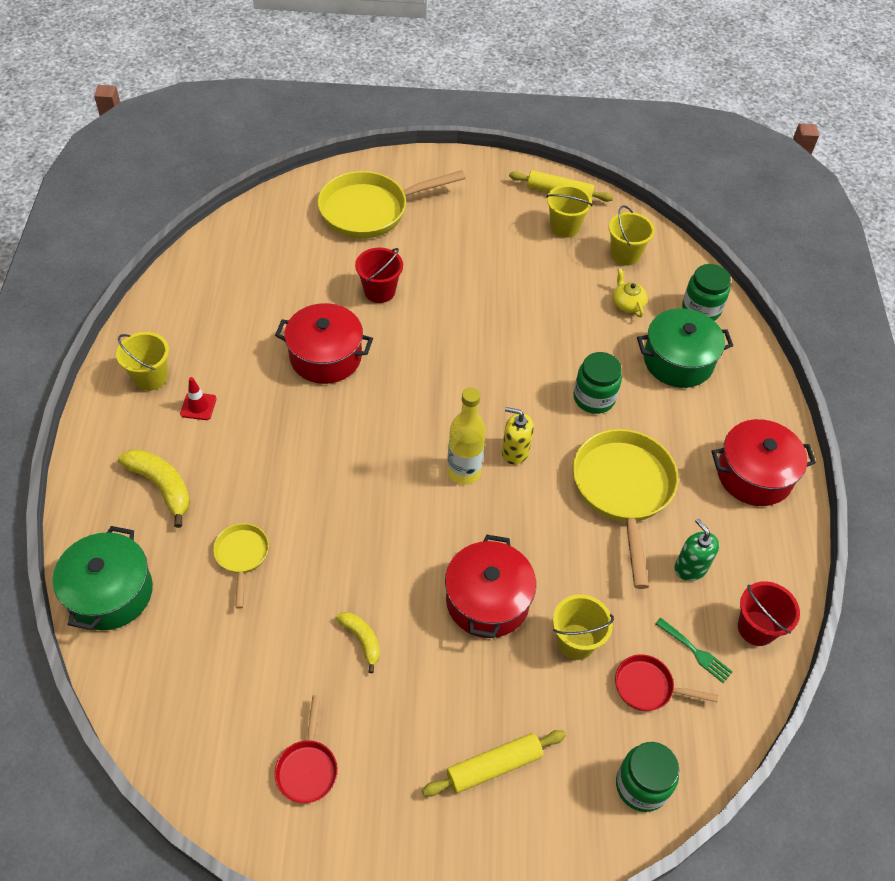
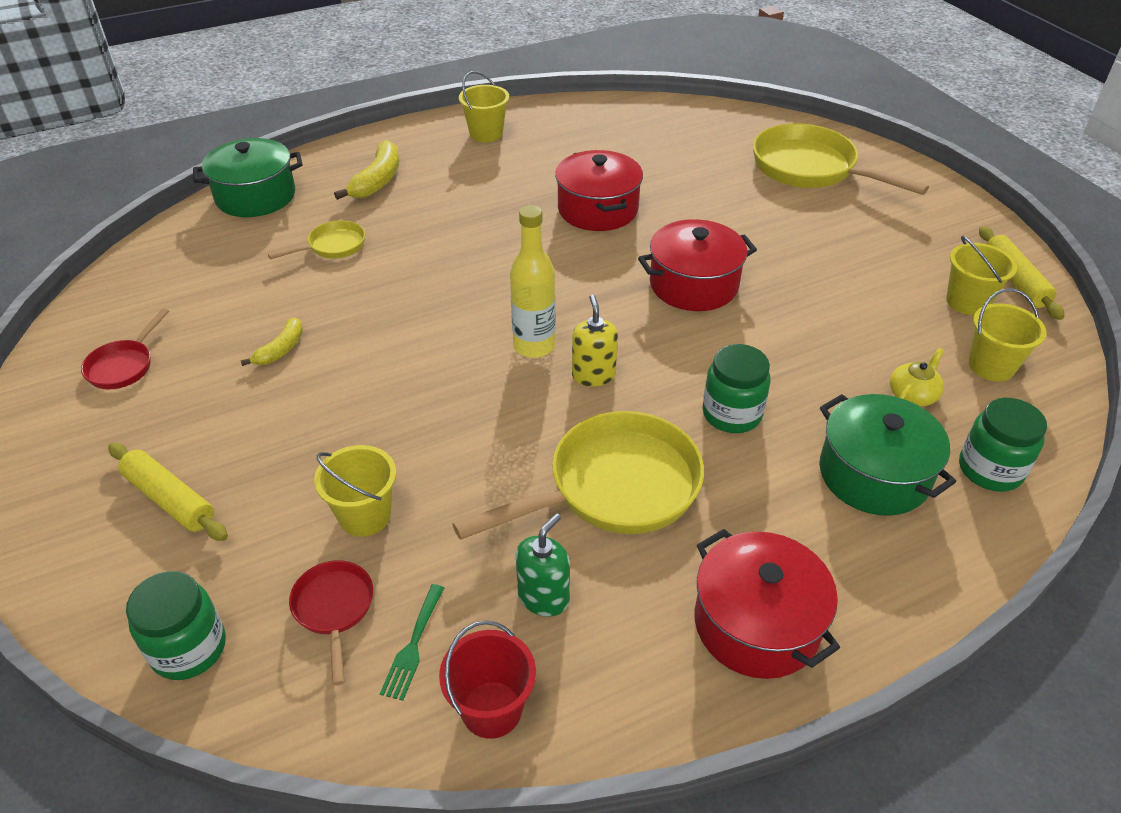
camera: 65 degrees right, 10 degrees down
red traffic cone [180,377,217,420] -> none
red pan [275,695,338,803] -> red pan turned 45 degrees counterclockwise [81,308,169,389]
red bucket [355,248,403,303] -> none
red pot [445,534,536,638] -> red pot moved to [638,219,757,311]

